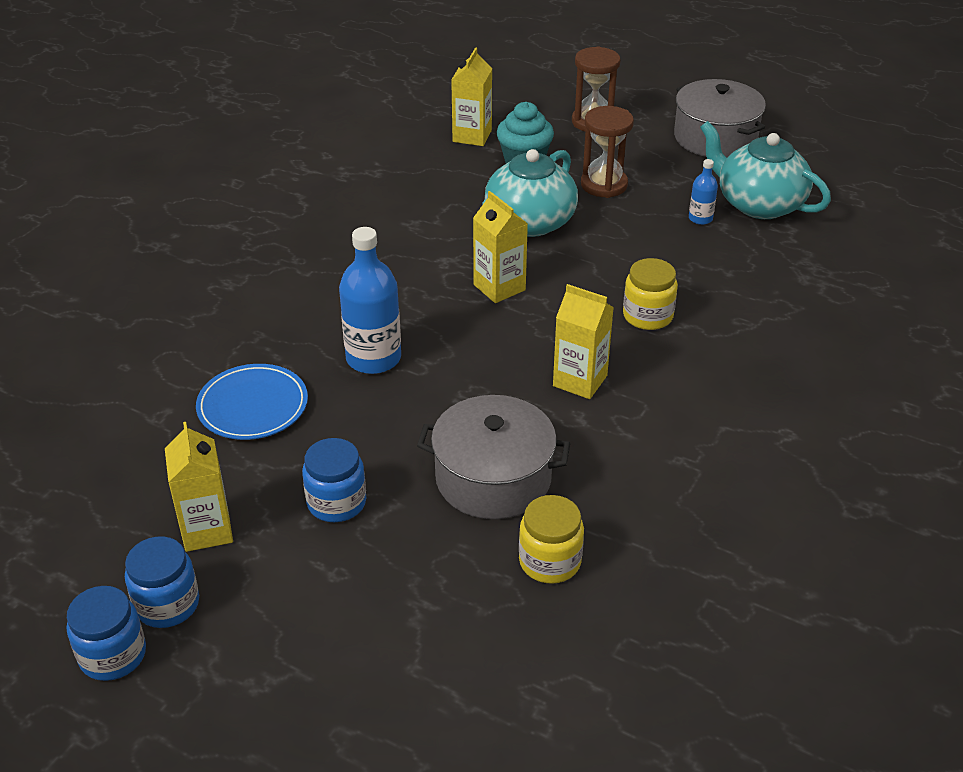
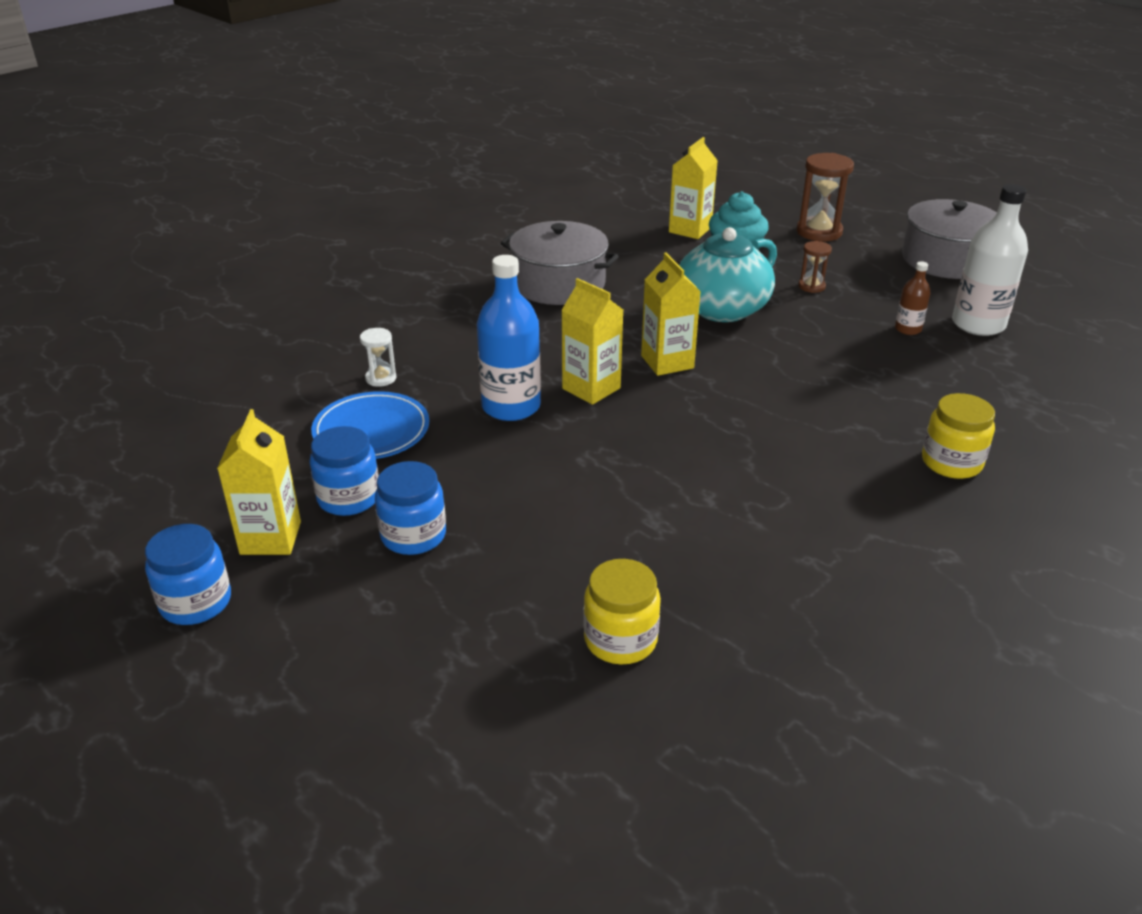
camera: 15 degrees right, 5 degrees down
blue jar [67,586,146,681] -> blue jar moved to [309,426,379,516]
grey pot [417,395,570,519] -> grey pot moved to [501,221,619,305]
yellow carton [553,284,614,399] -> yellow carton moved to [561,278,623,405]
brown hourglass [581,106,634,198] -> brown hourglass [798,241,832,293], size x0.54
yellow jar [623,258,678,330] -> yellow jar moved to [922,393,995,479]
blue bottle [689,159,718,225] -> brown bottle [895,261,931,335]
turquoise teapot [700,121,831,219] -> white bottle [952,184,1028,336]
none -> white hourglass [360,328,396,387]

